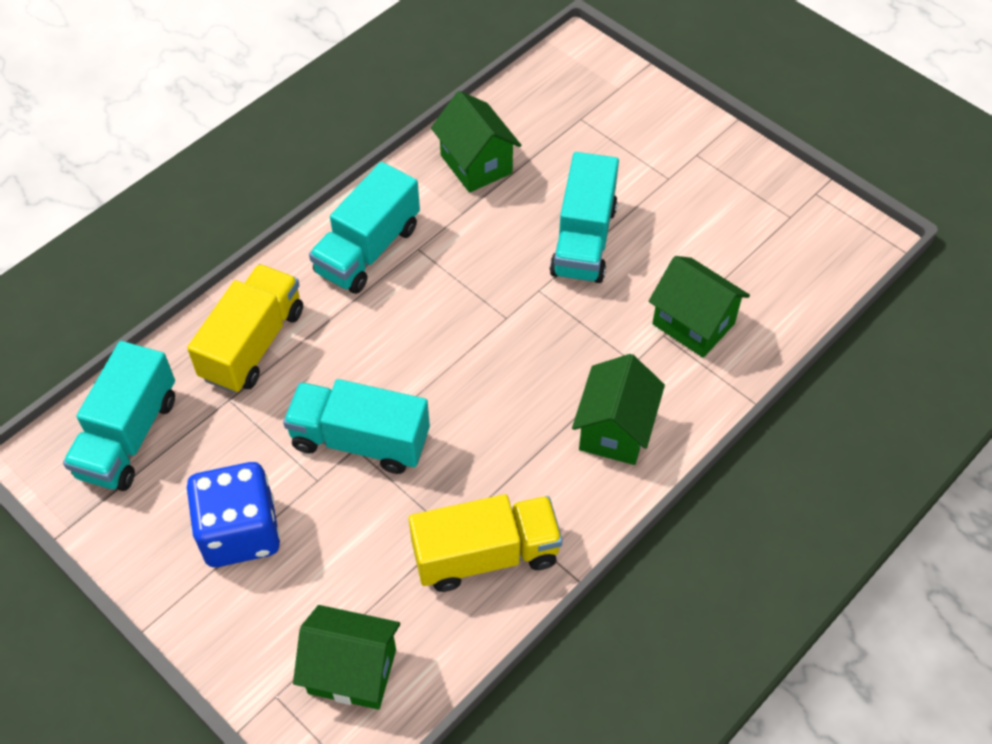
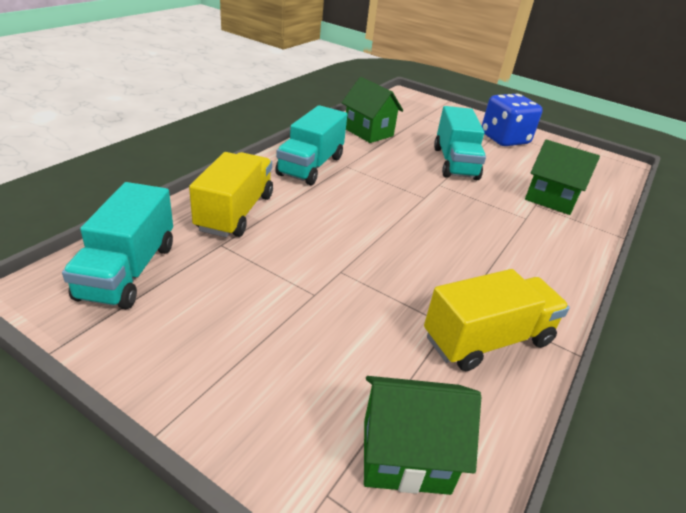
camera: 15 degrees left, 20 degrees down
blue dice [187,462,280,567] -> blue dice moved to [482,94,543,146]
turquoise truck [283,379,430,474] -> none
green house [572,354,665,465] -> none

